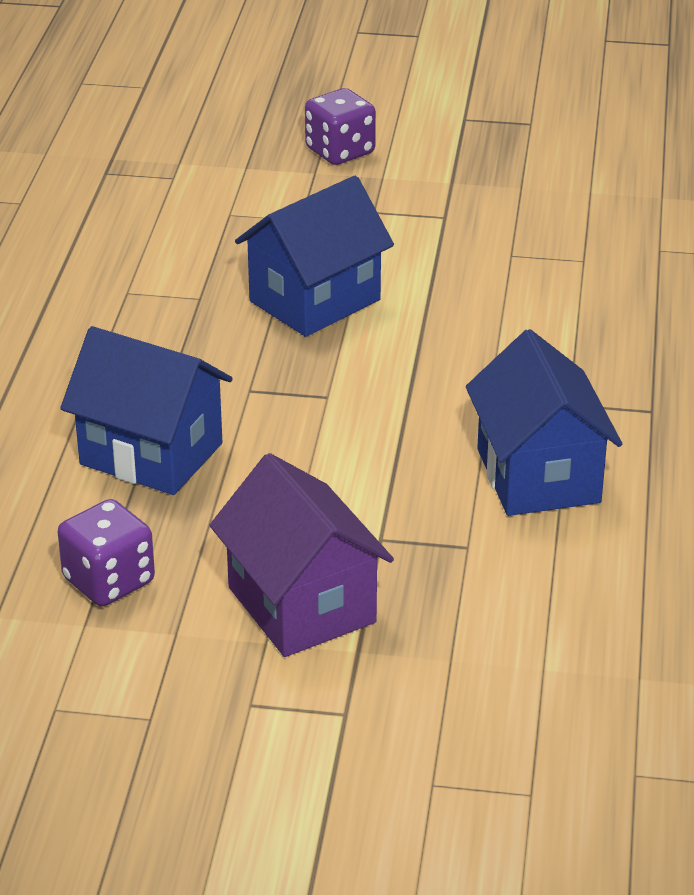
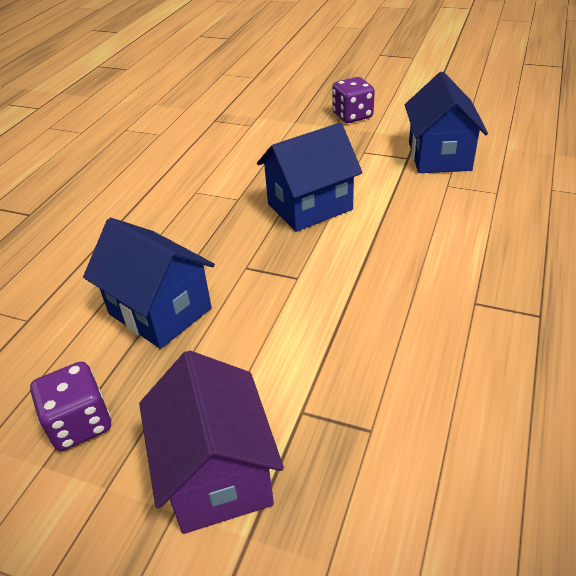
camera: 15 degrees right, 5 degrees up
blue house [466,329,622,516] -> blue house moved to [405,71,488,173]

